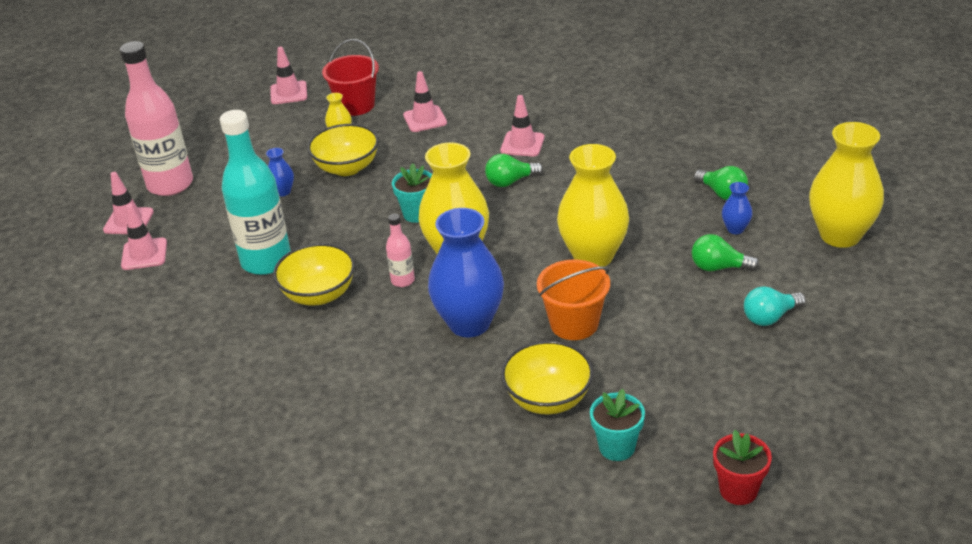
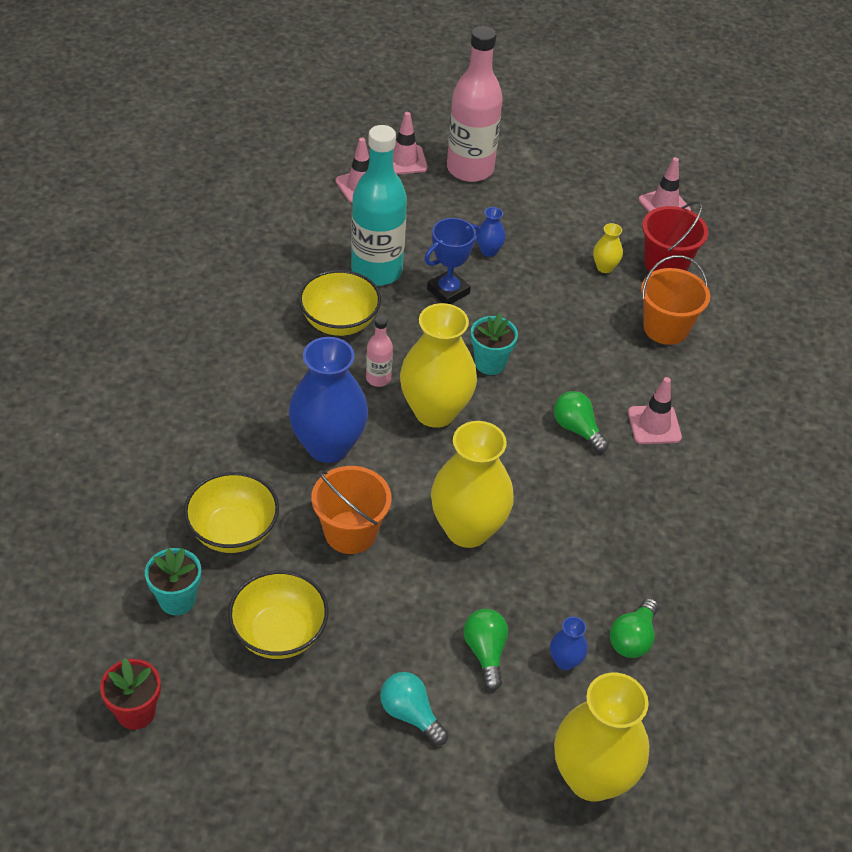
camera: 65 degrees right, 10 degrees up
yellow bowl [307,124,379,176] -> yellow bowl moved to [228,570,329,659]
pink traffic cone [403,71,447,132] -> orange bucket [641,255,710,345]
none -> blue trophy [424,218,480,304]

